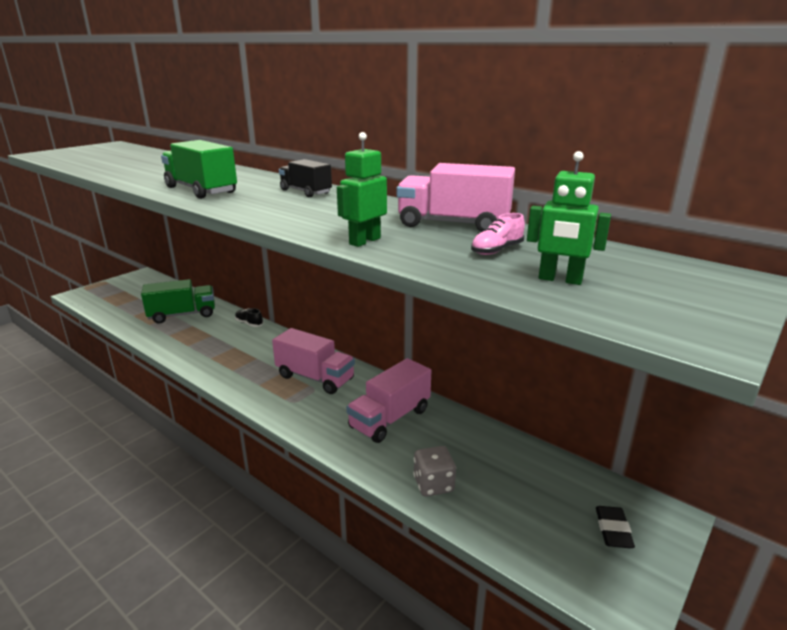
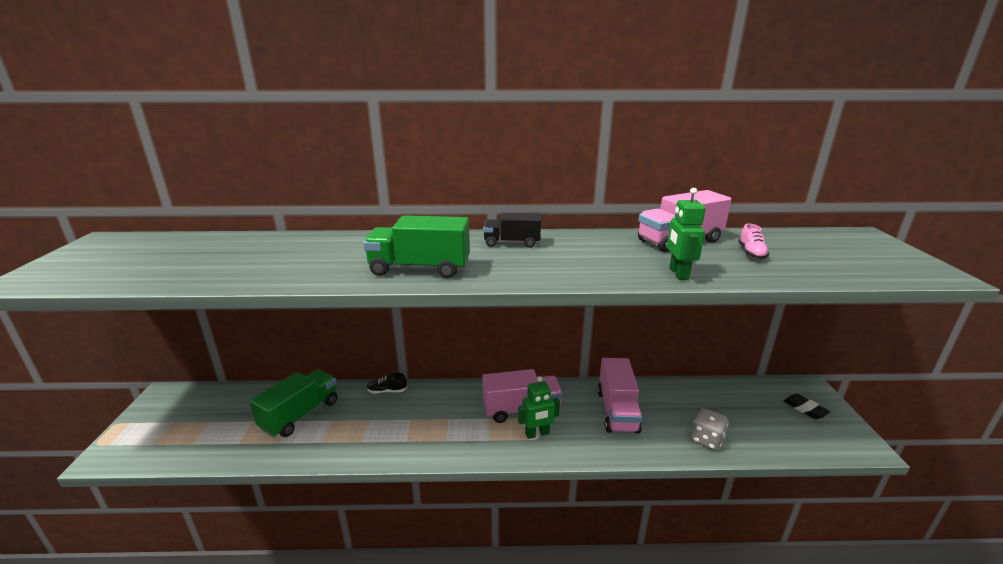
camera: 40 degrees left, 0 degrees up
green robot [527,151,611,285] -> green robot moved to [518,376,560,439]

